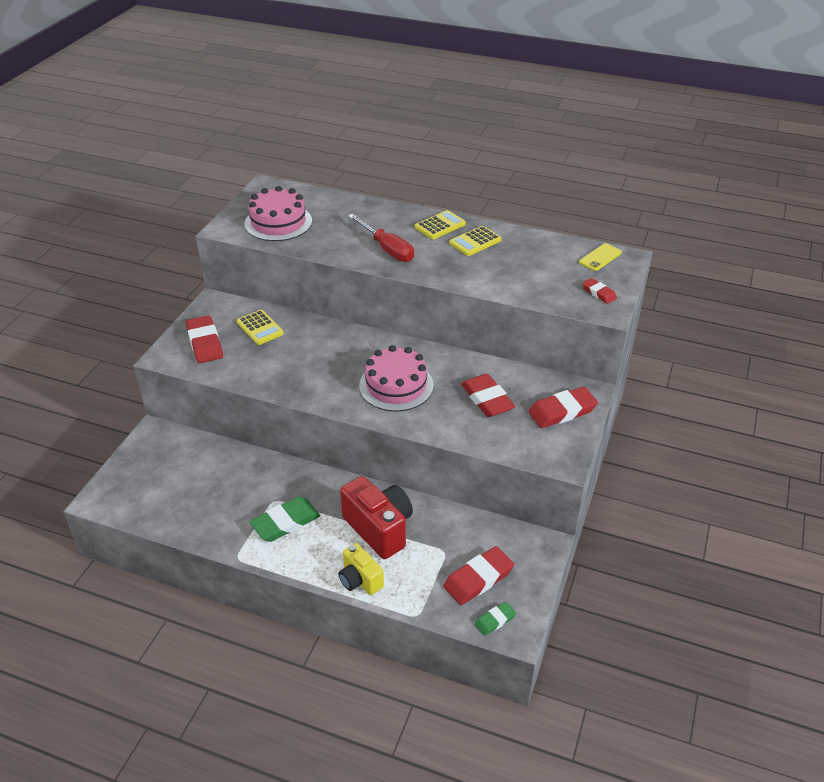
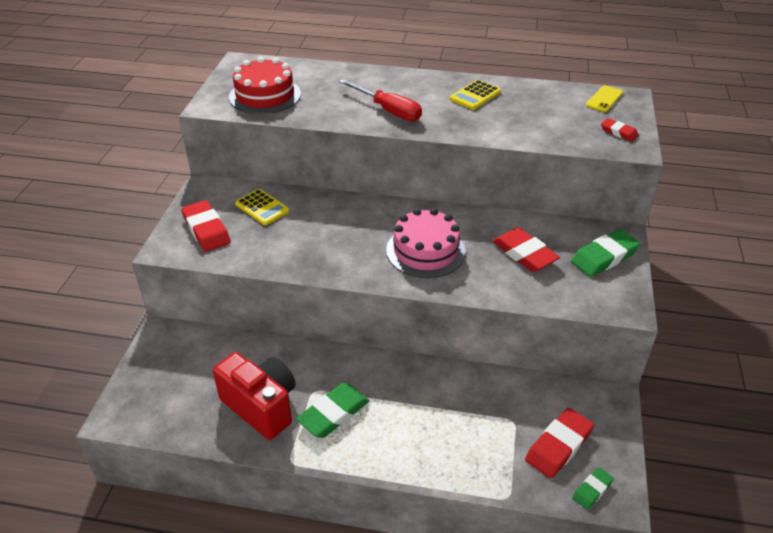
camera: 10 degrees left, 0 degrees up
pink cake [245,186,312,241] -> red cake [229,57,301,114]
yellow camera [338,543,384,595] -> none
red camera [340,476,413,559] -> red camera moved to [213,352,295,440]
yellow calculator [415,210,466,239] -> none
red eraser [528,387,598,428] -> green eraser [571,229,640,277]

